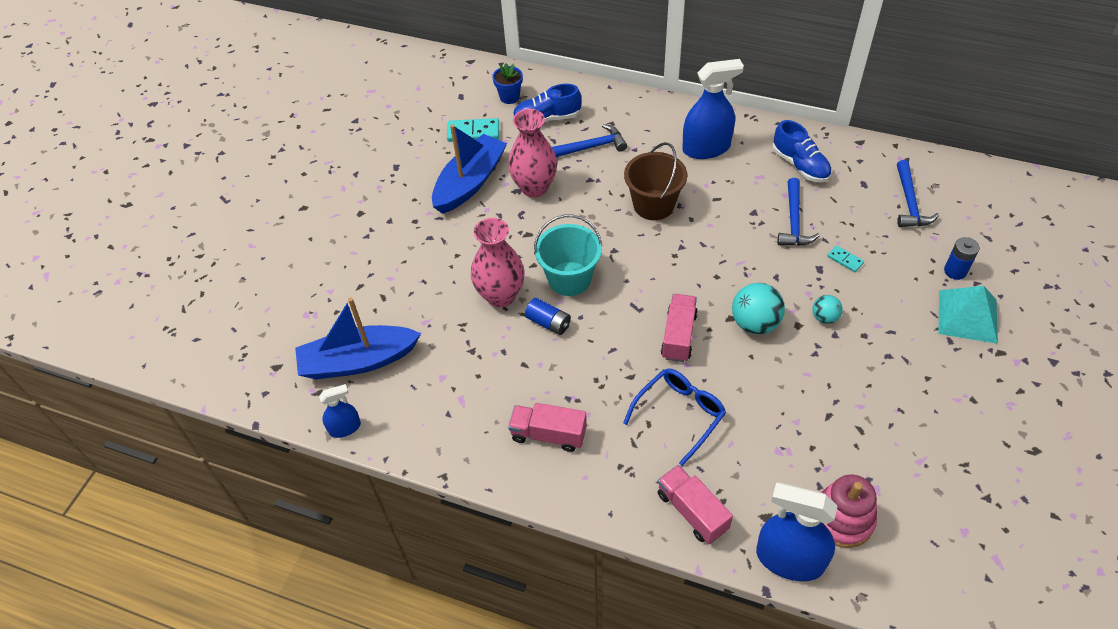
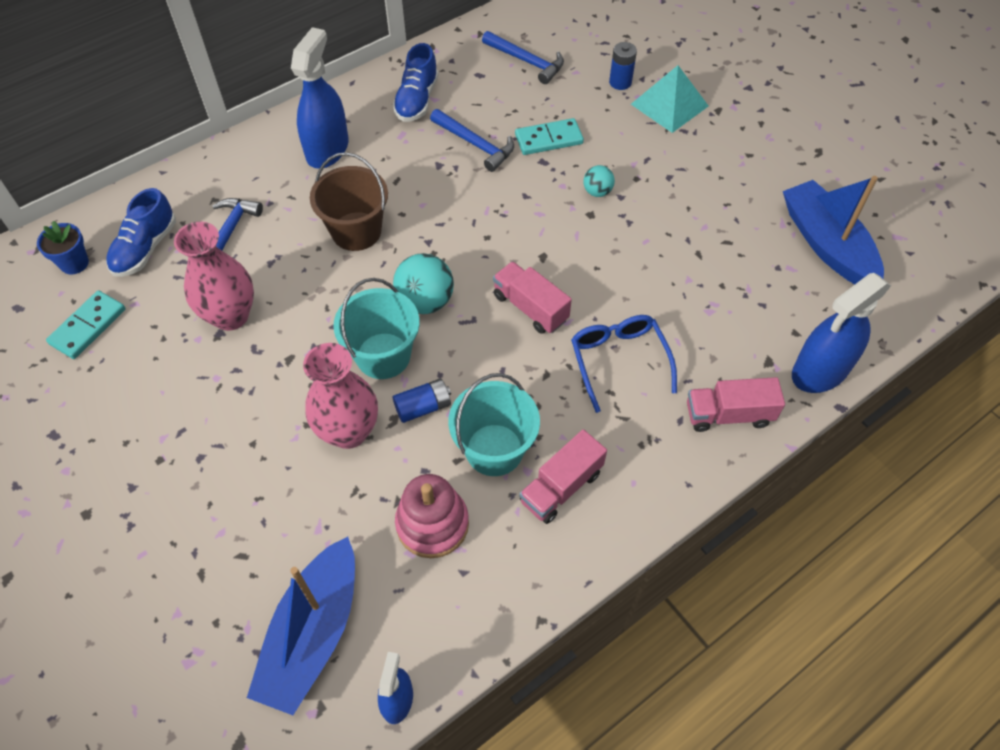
camera: 60 degrees left, 5 degrees up
blue boat [432,124,507,214] -> blue boat moved to [783,176,884,284]
turquoise ball [732,283,785,335] -> turquoise ball moved to [393,253,454,314]
blue shoe [772,120,832,183] -> blue shoe turned 105 degrees clockwise [393,43,438,122]
pink stacking toy [820,474,877,548] -> pink stacking toy moved to [395,474,469,558]
turquoise domino [827,245,864,272] -> turquoise domino [515,118,584,155], size x1.79
none -> turquoise bucket [448,373,540,476]

